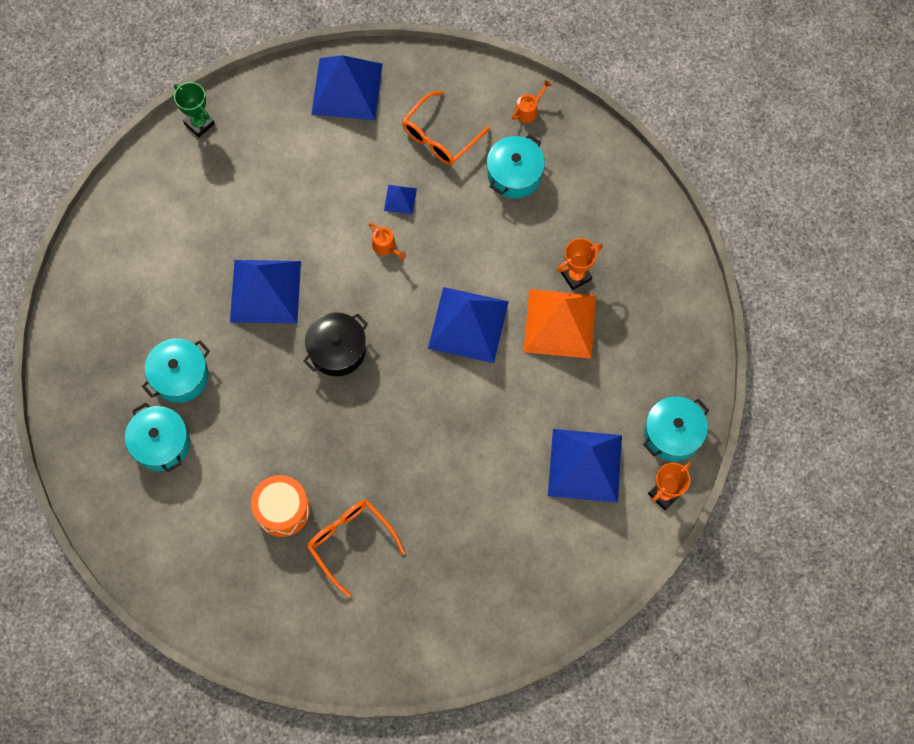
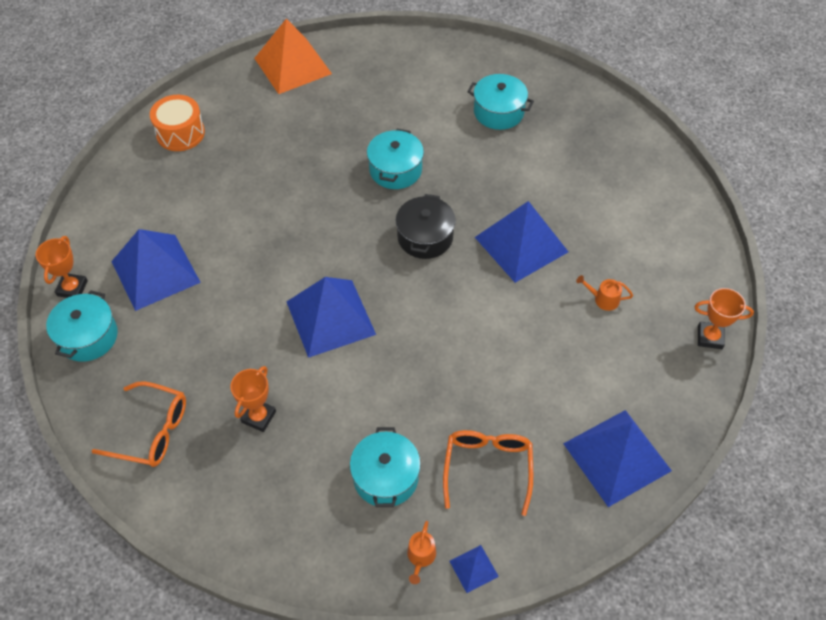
camera: 145 degrees right, 15 degrees down
turquoise pot [142,338,210,403] -> turquoise pot moved to [367,129,424,189]
green trophy [174,82,215,137] -> orange trophy [694,288,754,349]
orange drum [251,475,310,537] -> orange drum moved to [150,95,205,151]
orange glasses [307,500,405,598] -> orange glasses moved to [92,381,186,467]
orange watering can [369,223,406,260] -> orange watering can moved to [576,275,633,311]
blue pyramid [384,185,417,215] -> blue pyramid moved to [449,545,499,593]
orange pyramid [524,289,596,359] -> orange pyramid moved to [254,19,332,94]

